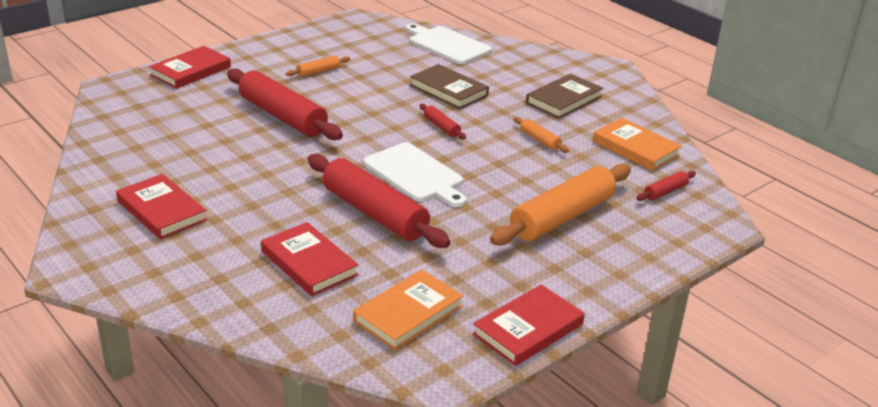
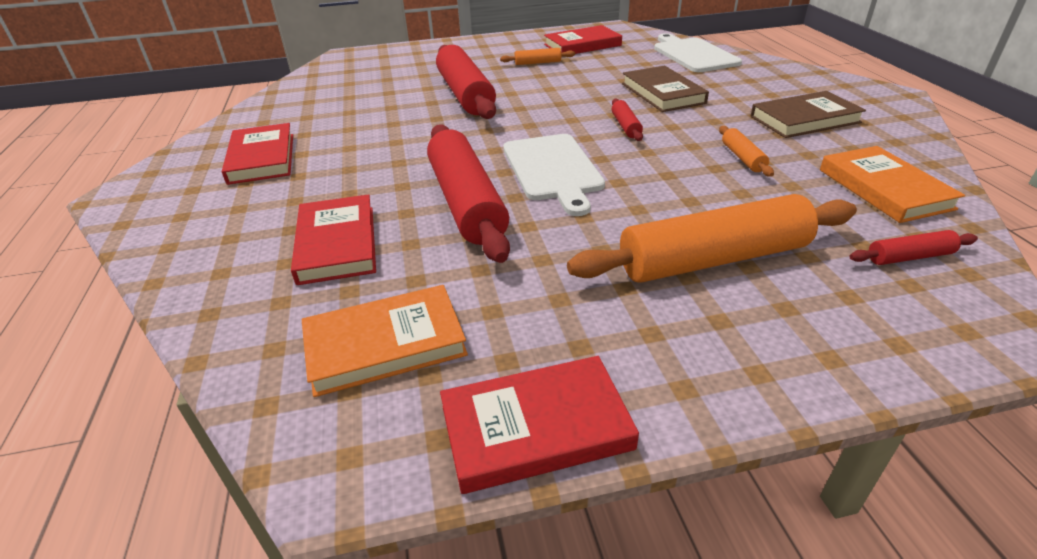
camera: 30 degrees right, 5 degrees up
red book [149,46,231,89] -> red book moved to [544,25,622,54]

